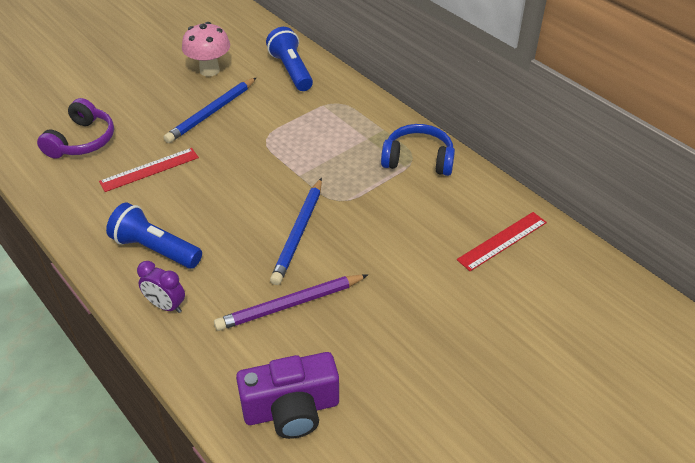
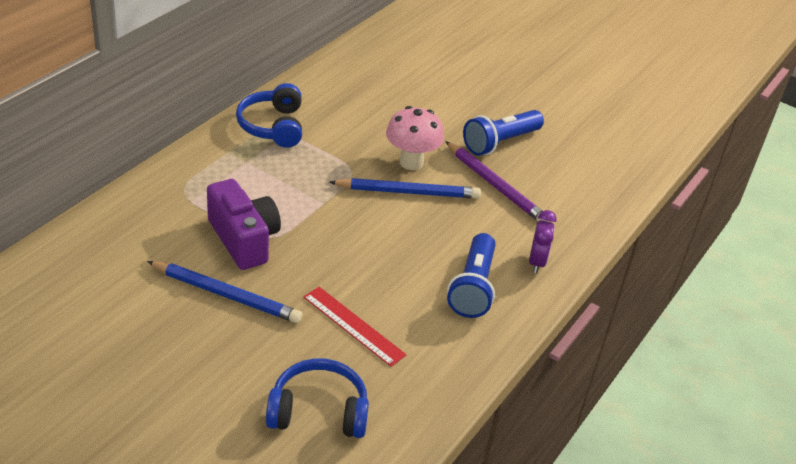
camera: 110 degrees left, 5 degrees down
purple headphones [37,98,114,159] -> blue headphones [266,358,369,438]
pink mushroom [182,22,230,77] -> pink mushroom moved to [386,106,444,170]
purple camera [236,352,339,439] -> purple camera moved to [207,179,281,270]
blue flashlight [266,27,313,91] -> blue flashlight moved to [463,110,544,156]
red ruler [457,212,547,271] -> none

